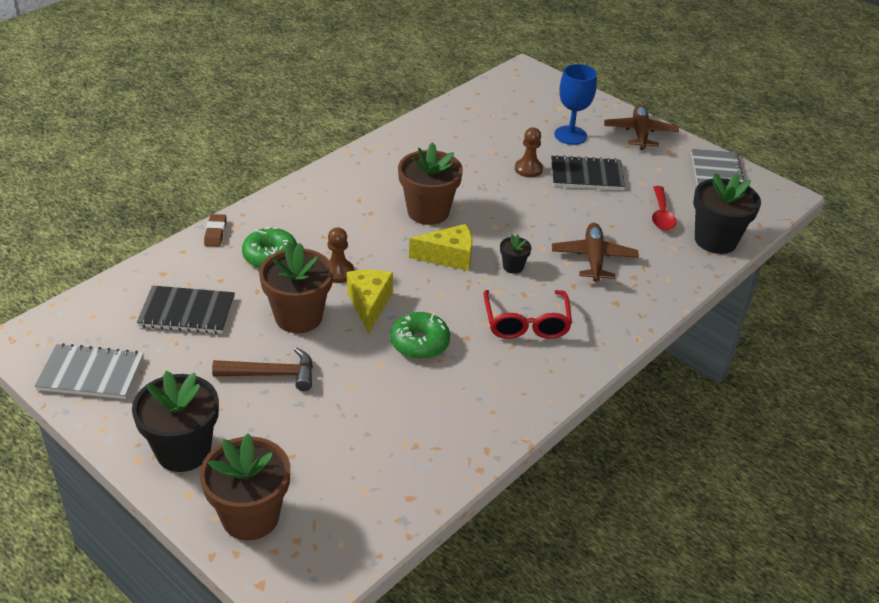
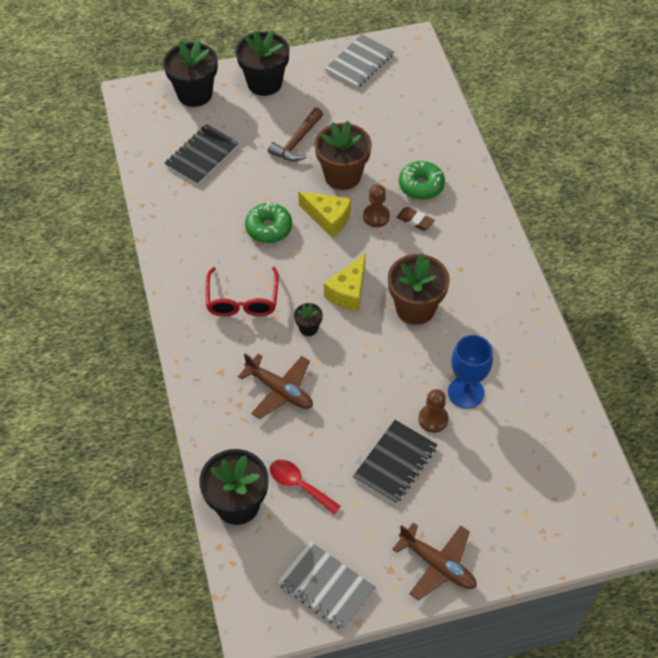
camera: 125 degrees right, 15 degrees up
black notebook [137,285,235,334] -> black notebook moved to [165,124,239,185]
brown flower pot [200,434,290,541] -> black flower pot [163,40,218,107]
brown eraser [204,214,227,246] -> brown eraser moved to [396,207,435,231]
red glasses [483,290,572,339] -> red glasses turned 120 degrees counterclockwise [206,267,279,316]
blue goblet [554,64,597,145] -> blue goblet moved to [448,335,493,409]

